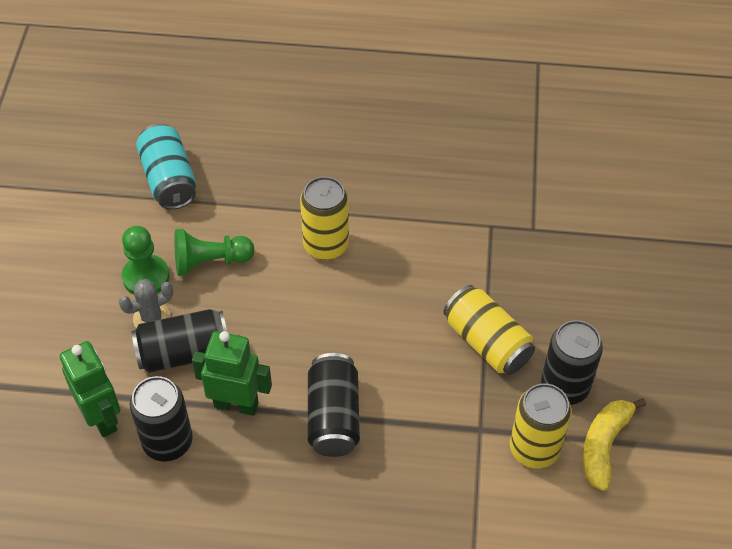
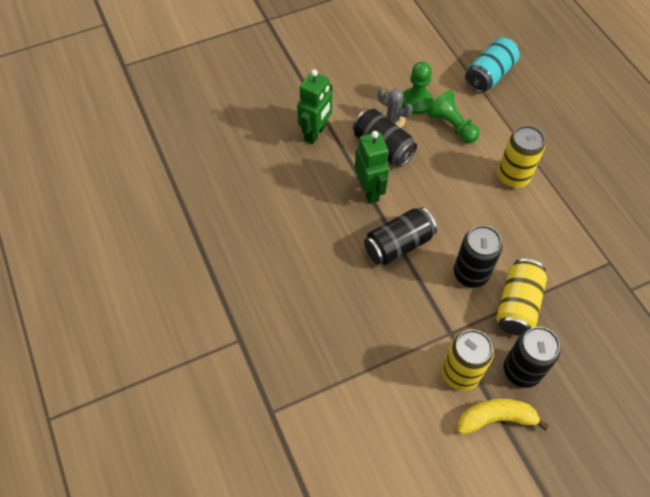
camera: 60 degrees right, 5 degrees up
black can [130,376,193,462] -> black can moved to [454,225,502,288]

